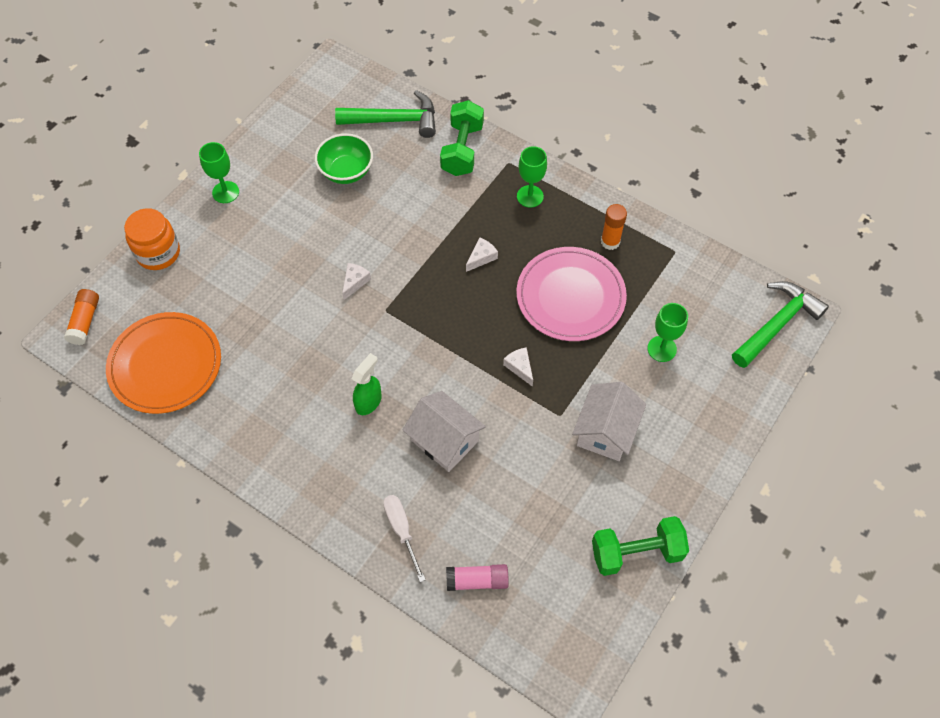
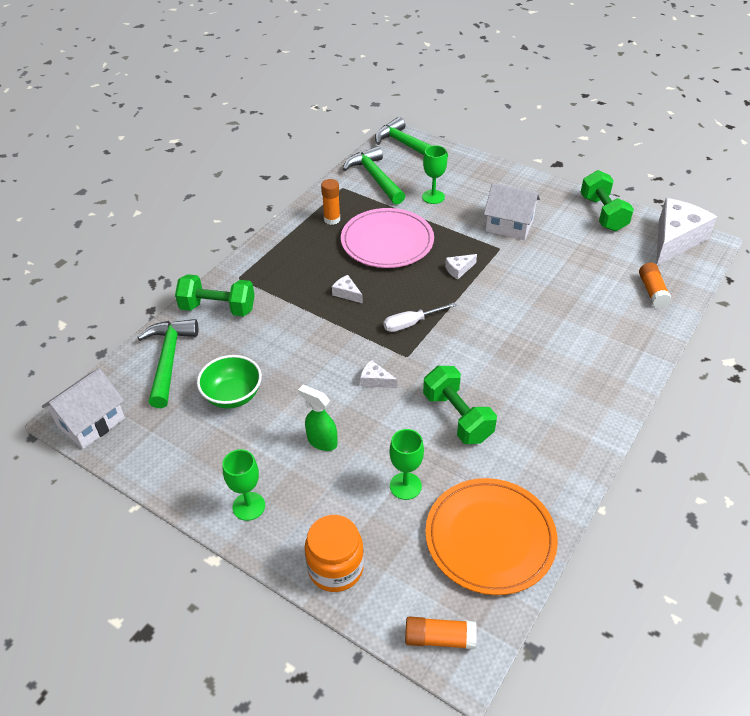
camera: 90 degrees left, 15 degrees down
green spray bottle [351,353,382,415] -> green spray bottle moved to [298,385,337,451]
white screwdriver [383,495,426,582] -> white screwdriver moved to [383,302,457,332]
white house [403,391,486,472] -> white house moved to [42,368,125,449]
pink glue stick [446,564,509,591] -> orange glue stick [639,263,671,308]
green goblet [517,146,547,208] -> green goblet moved to [390,429,424,500]
none -> green hammer [343,146,405,205]
none -> green dumbbell [423,366,497,444]
none -> white cheese [656,198,717,266]

